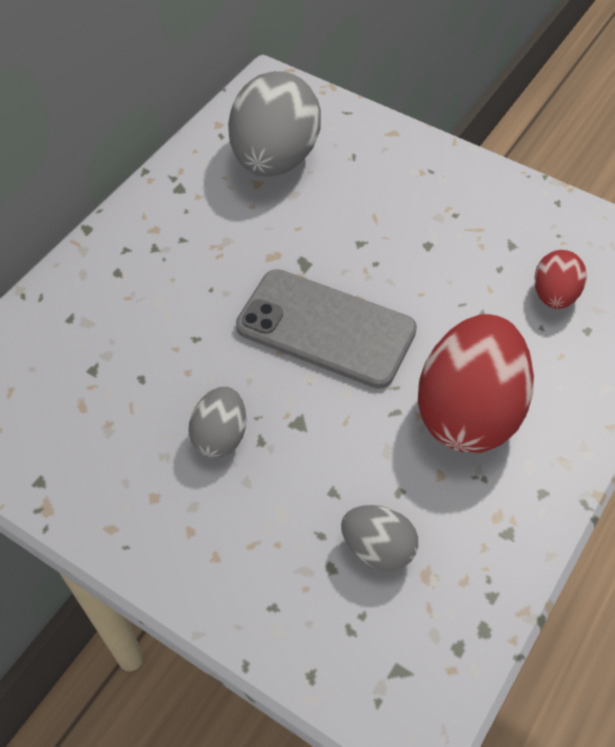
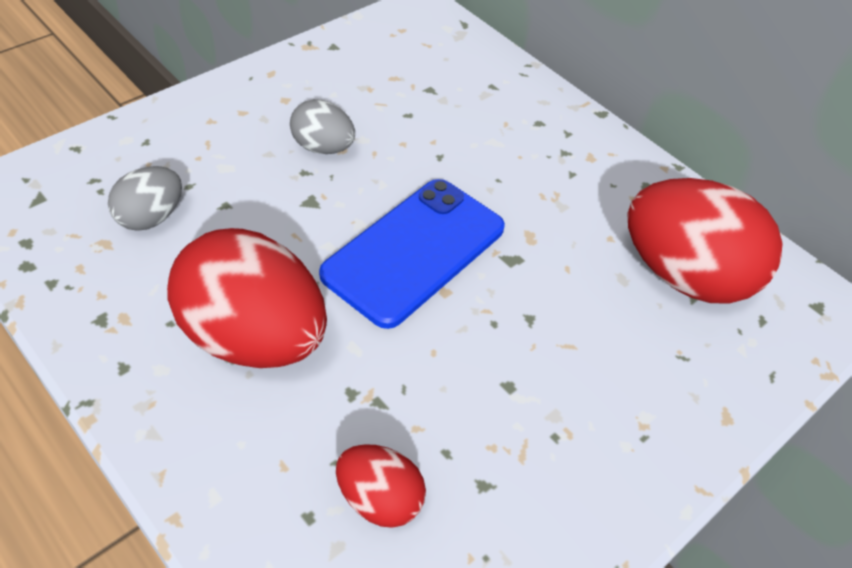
camera: 100 degrees right, 5 degrees down
grey egg [228,71,321,177] -> red egg [627,178,782,304]
grey phone [236,269,417,389] -> blue phone [319,179,505,329]

